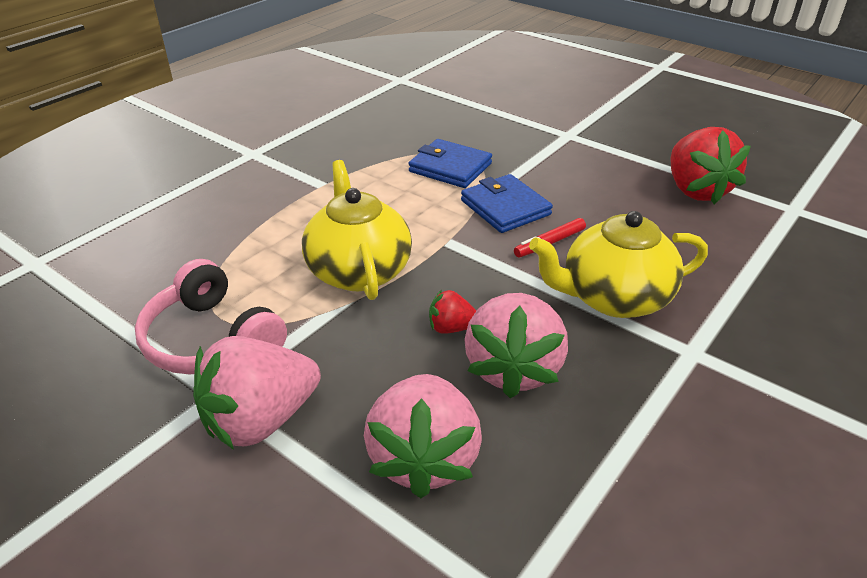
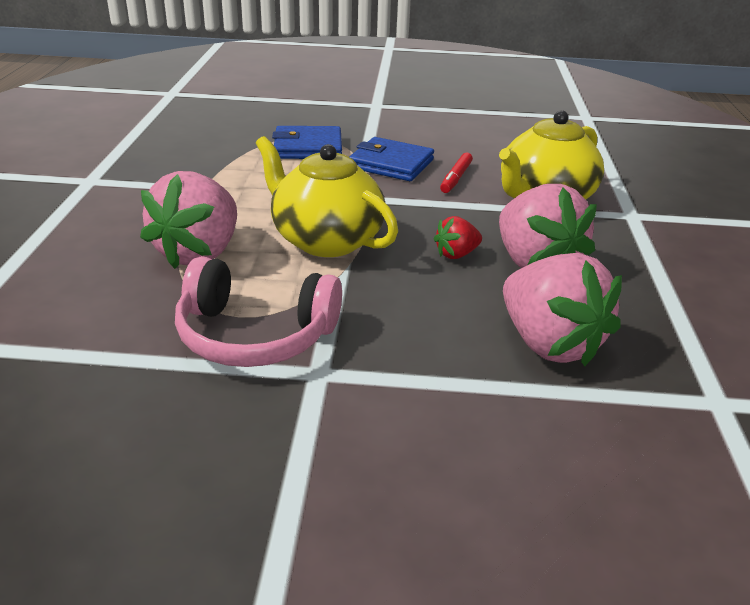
camera: 35 degrees left, 5 degrees down
pink strawberry [193,336,321,450] -> pink strawberry moved to [140,171,237,269]
red strawberry [670,127,751,204] -> none

